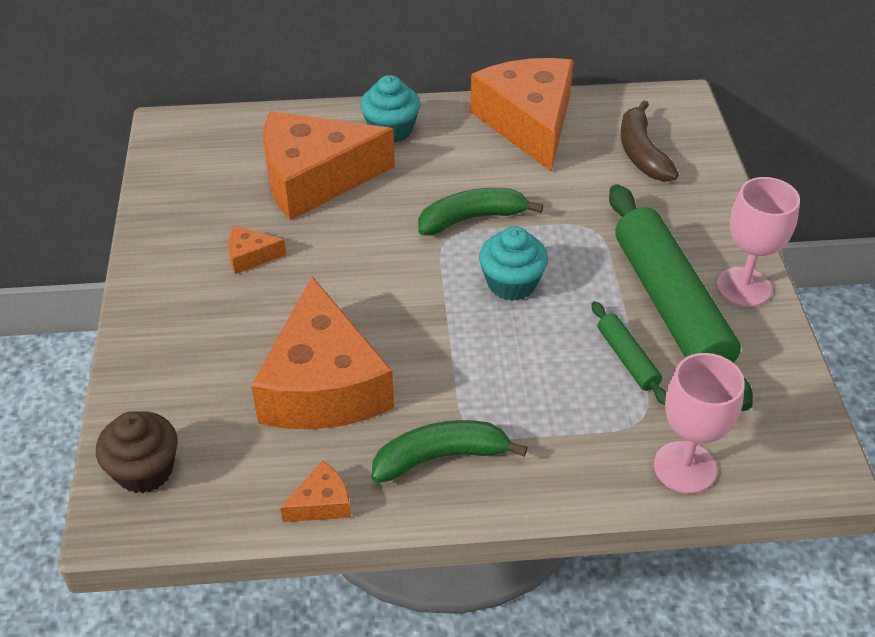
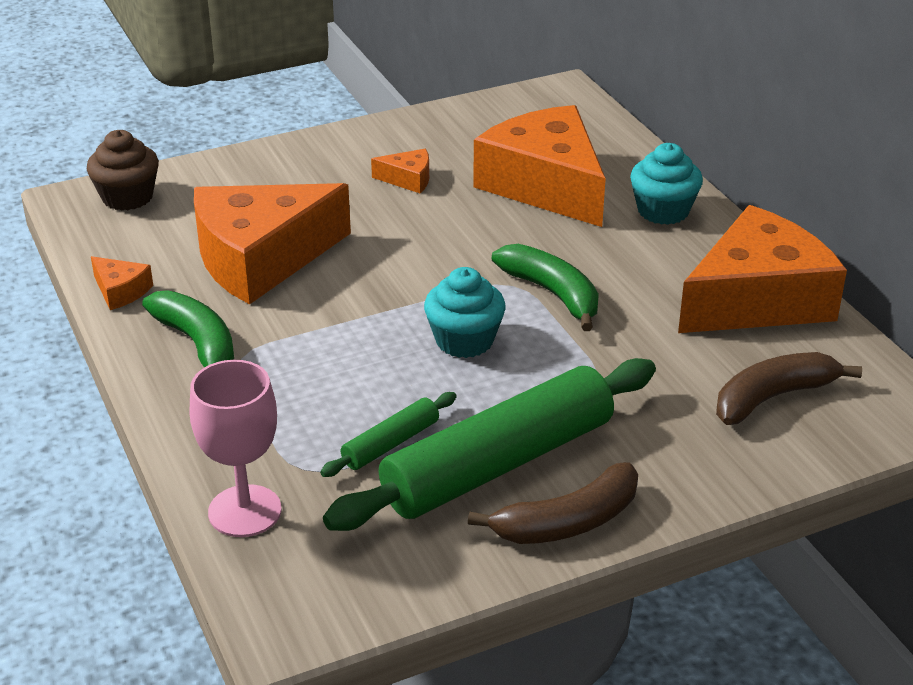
camera: 70 degrees right, 10 degrees down
orange cheese [228,226,286,274] -> orange cheese turned 120 degrees clockwise [371,149,429,193]
pink goblet [717,177,800,307] -> brown banana [468,462,638,544]

